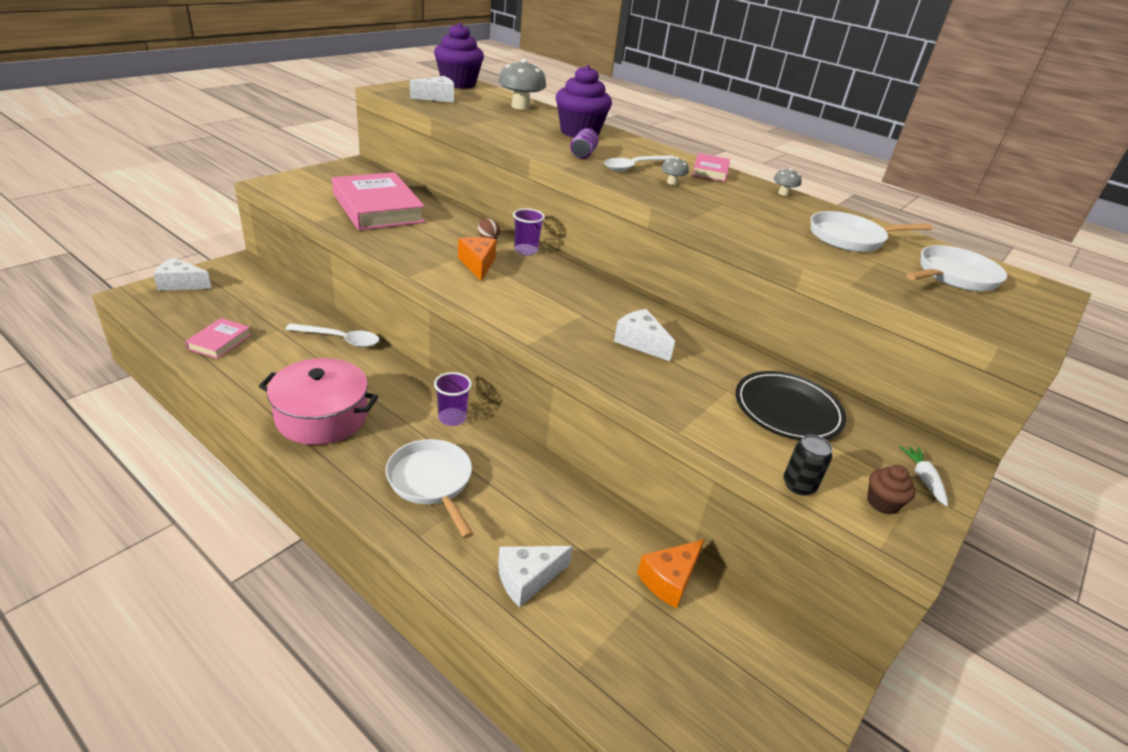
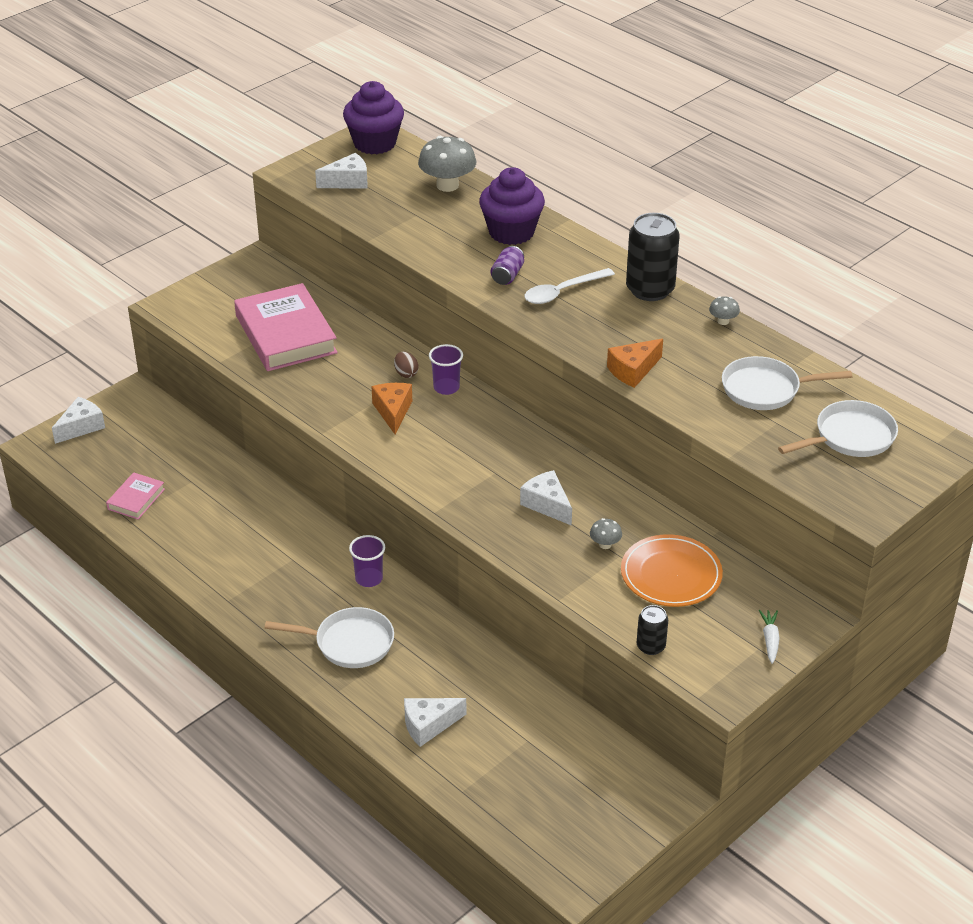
camera: 10 degrees right, 5 degrees up
white cheese [153,258,212,291] -> white cheese turned 120 degrees clockwise [52,397,105,444]
pink pot [259,358,378,445] -> none
white spoon [285,323,380,347] -> none
white pan [386,439,474,538] -> white pan turned 120 degrees clockwise [264,607,394,668]
orange cheese [637,539,705,609] -> orange cheese moved to [607,339,663,388]
grey mushroom [661,157,689,185] -> grey mushroom moved to [590,518,622,549]
pink book [692,153,730,182] -> black can [626,213,680,301]
black plate [736,371,846,440] -> orange plate [621,534,723,607]
brown cupcake [867,465,916,514] -> none

